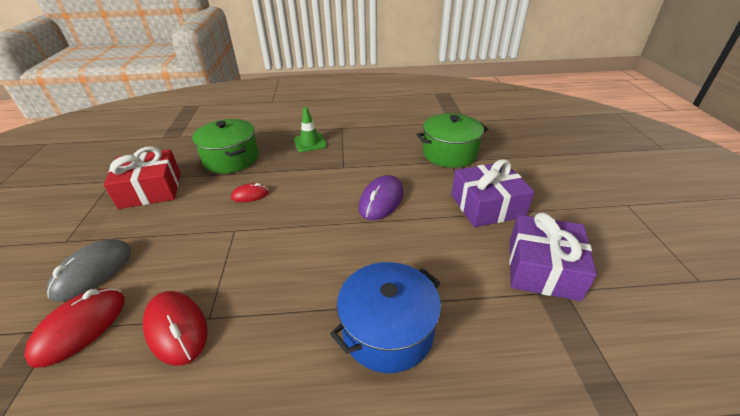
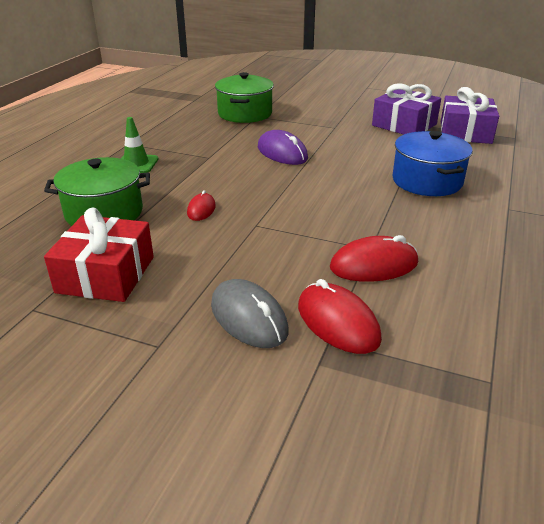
camera: 65 degrees left, 5 degrees down
purple gift [451,159,534,227] -> purple gift moved to [441,87,499,144]

